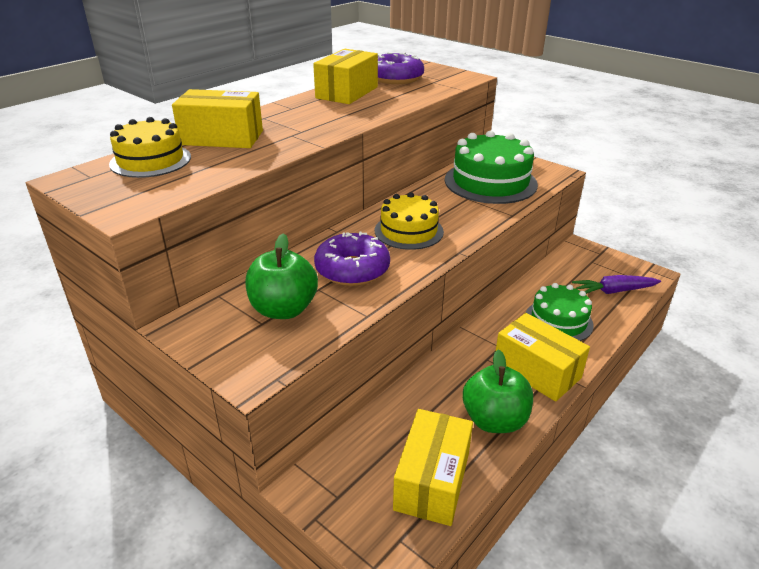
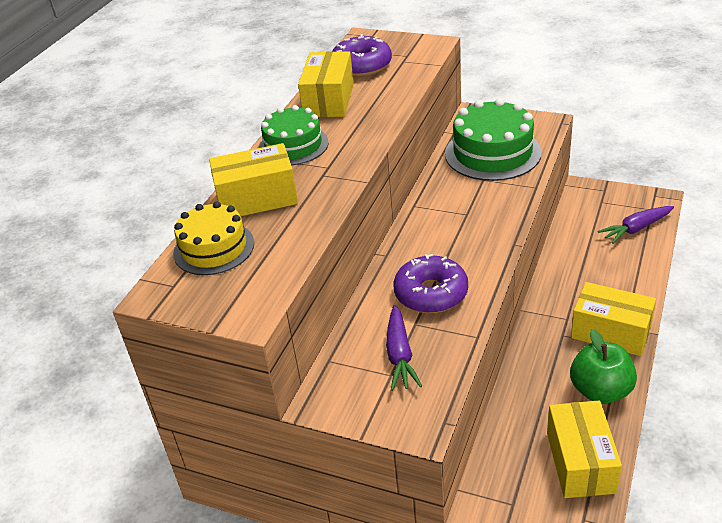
camera: 15 degrees left, 5 degrees up
green apple [245,233,318,319] -> purple carrot [386,305,422,391]
yellow cake [375,192,444,250] -> none
green cake [526,283,594,341] -> green cake moved to [259,105,329,165]

